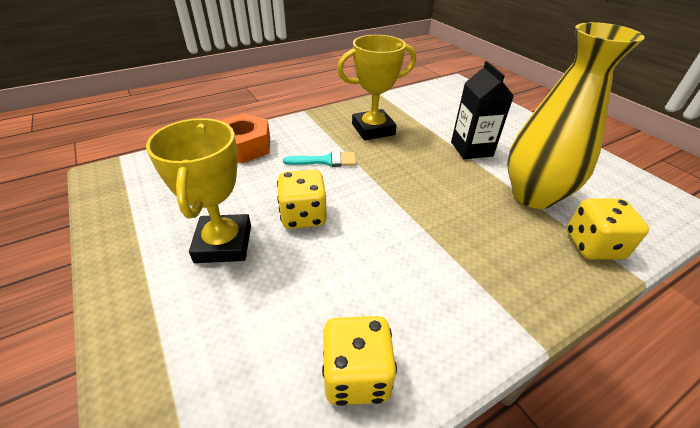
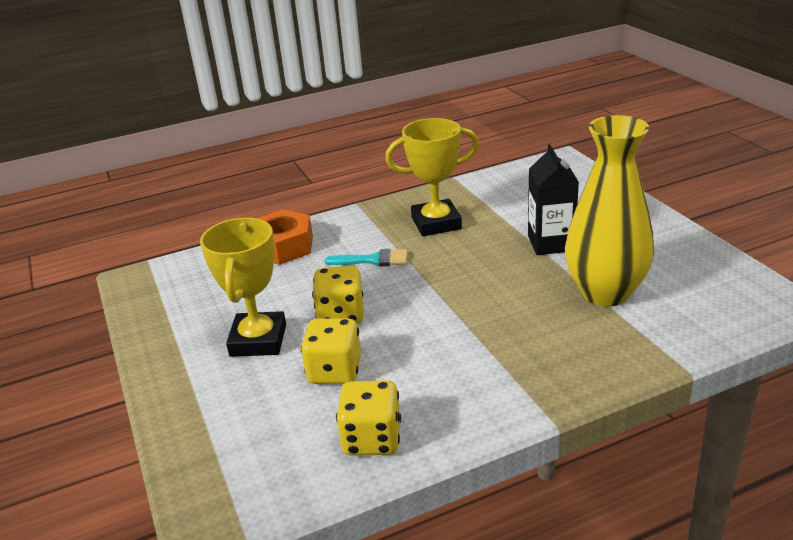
camera: 10 degrees right, 10 degrees down
yellow dice [567,198,649,260] -> yellow dice moved to [301,318,361,384]

